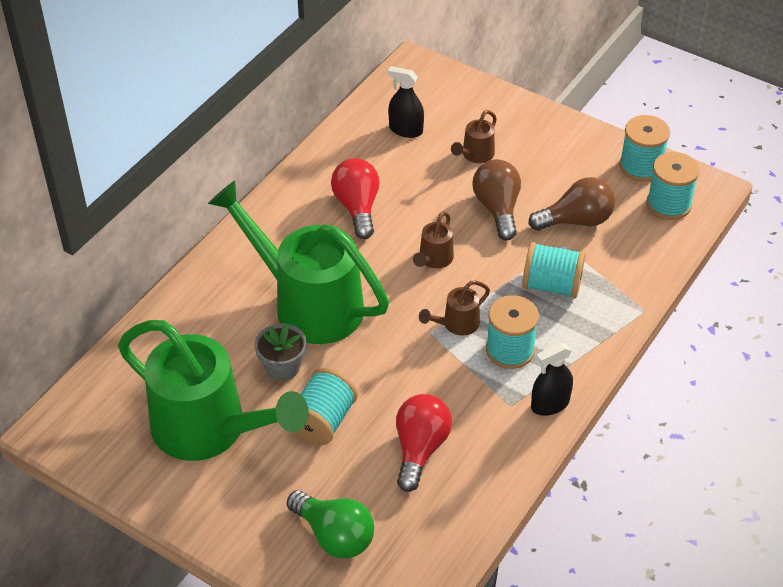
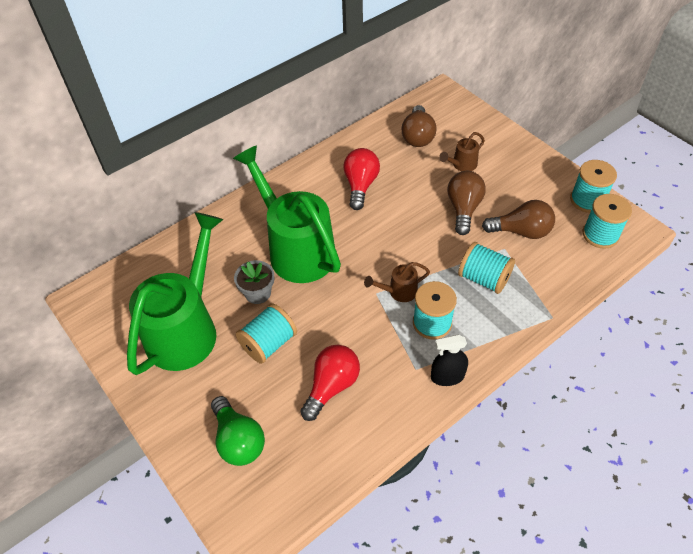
camera: 20 degrees right, 5 degrees up
green watering can [118,320,309,461] -> green watering can turned 120 degrees counterclockwise [127,212,224,375]
black spray bottle [388,66,424,138] -> brown light bulb [402,105,436,147]
brown watering can [413,211,454,268] -> none

